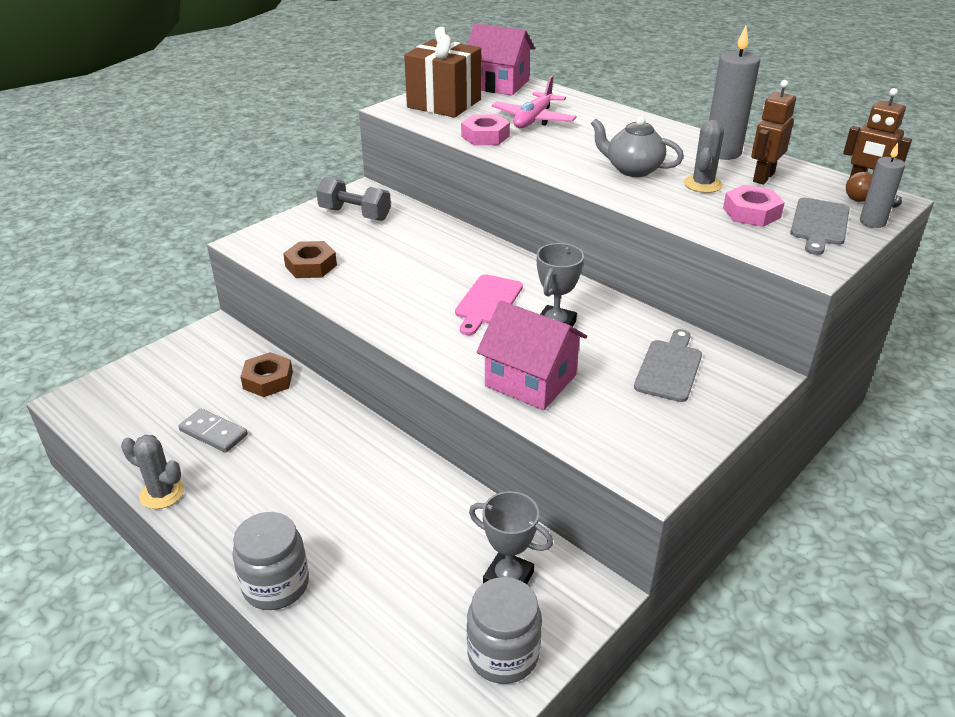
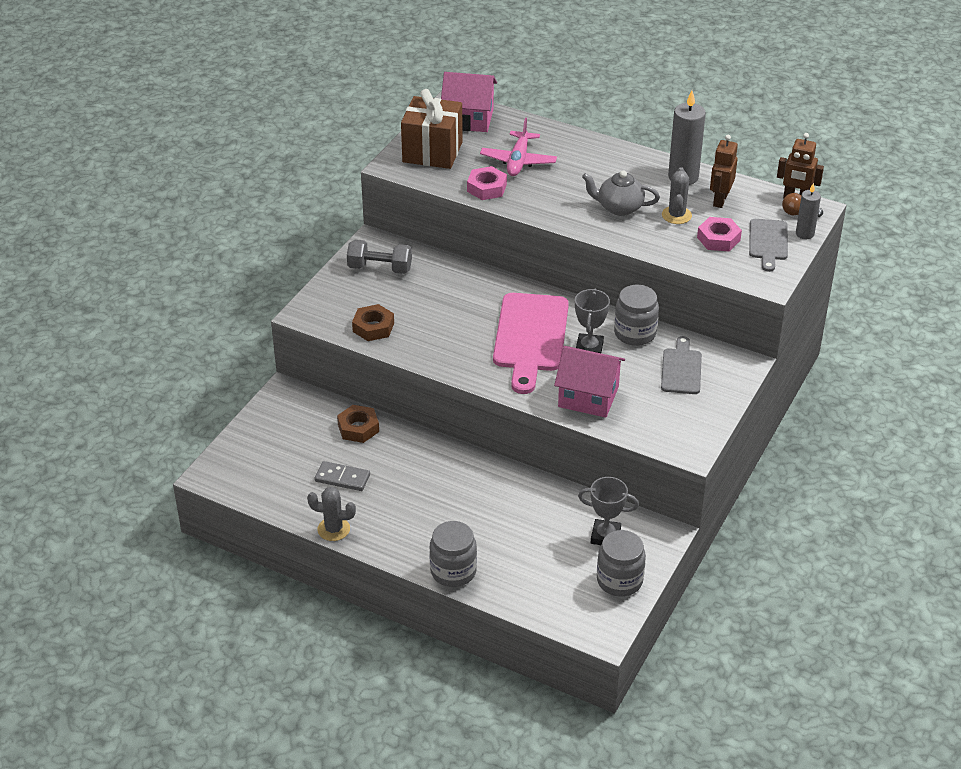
camera: 15 degrees left, 5 degrees up
pink cutting board [455,274,523,335] -> pink cutting board [493,293,569,394], size x1.79
none -> grey jar [614,285,659,346]

